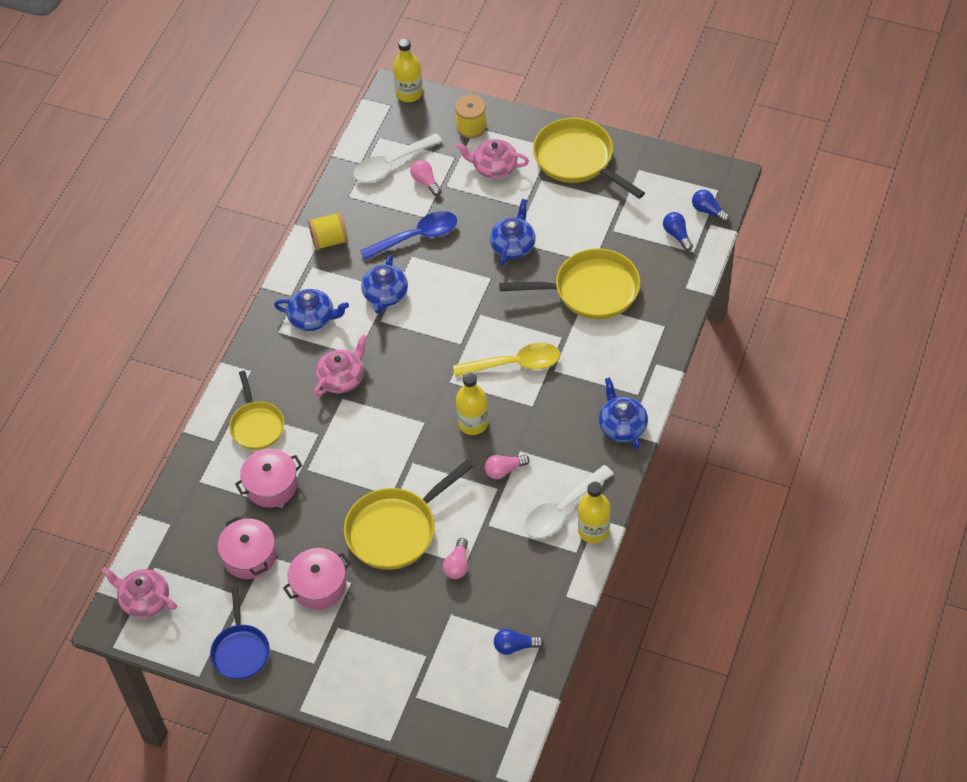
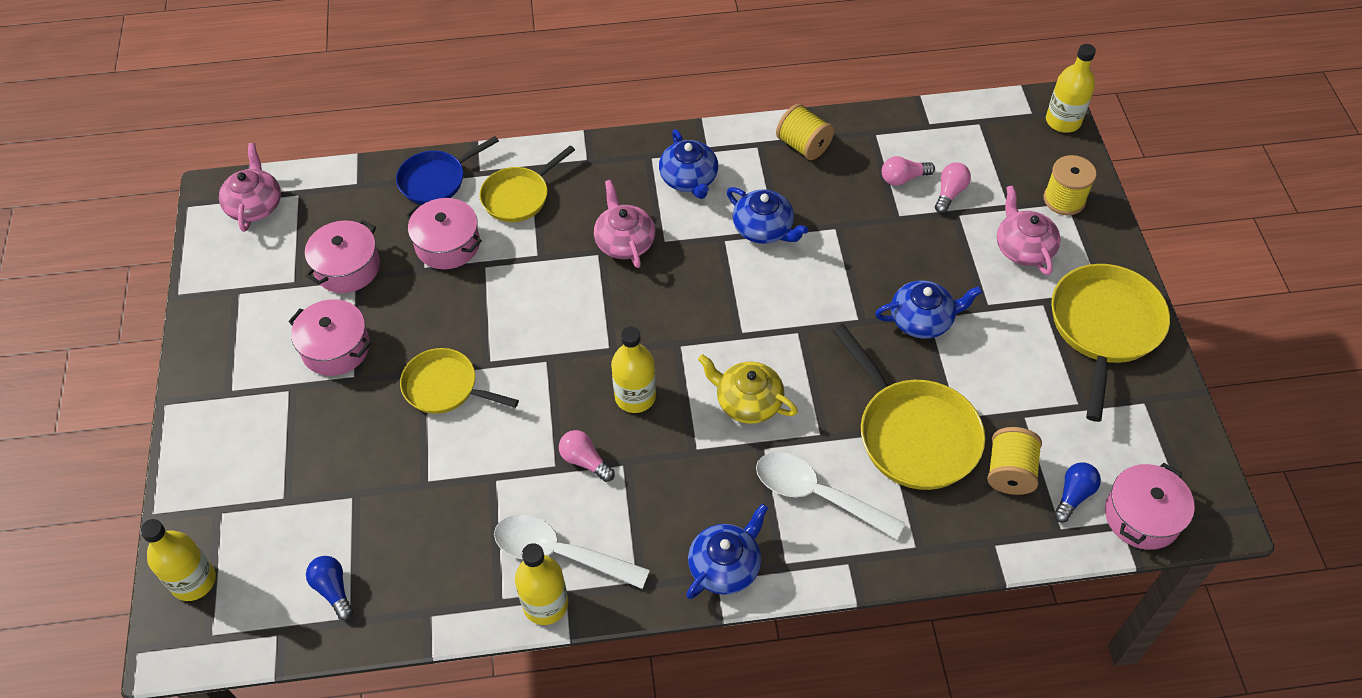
camera: 60 degrees right, 0 degrees up
blue pan [210,587,270,680] -> blue pan moved to [396,136,499,205]
pink teapot [314,335,367,396] -> pink teapot turned 120 degrees counterclockwise [594,180,655,268]
yellow pan [344,460,474,570] -> yellow pan [400,348,519,414], size x0.63
white spoon [353,133,443,182] -> white spoon moved to [756,452,905,540]
blue spoon [360,211,457,260] -> none
blue teapot [361,254,408,314] -> blue teapot turned 120 degrees counterclockwise [727,187,808,244]
pink light bulb [443,538,468,579] -> pink light bulb moved to [882,156,935,186]
yellow spoon [453,343,560,377] -> yellow teapot [698,354,798,424]
blue light bulb [692,190,730,223] -> pink pot [1105,463,1195,550]
none -> yellow bottle [140,519,216,601]
none -> yellow spool [987,427,1042,495]

